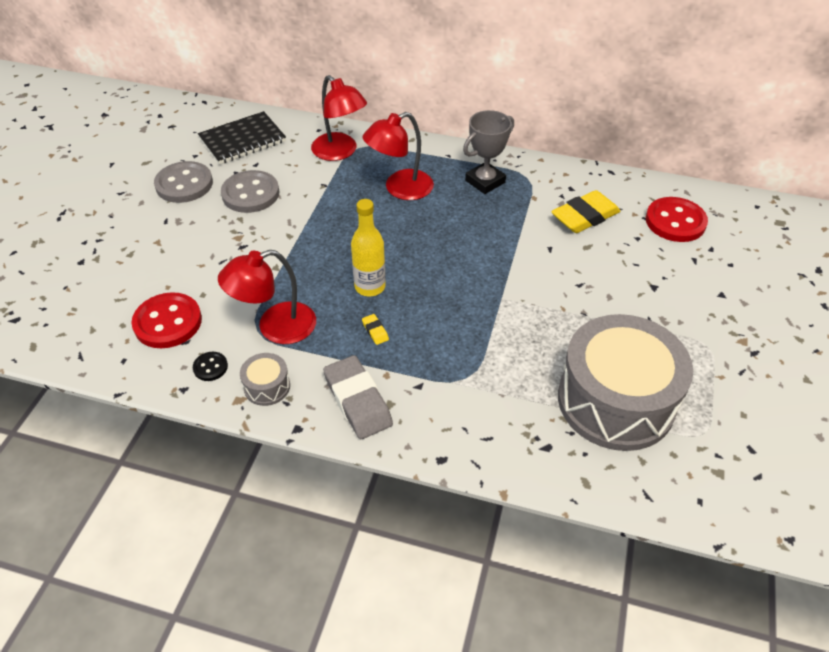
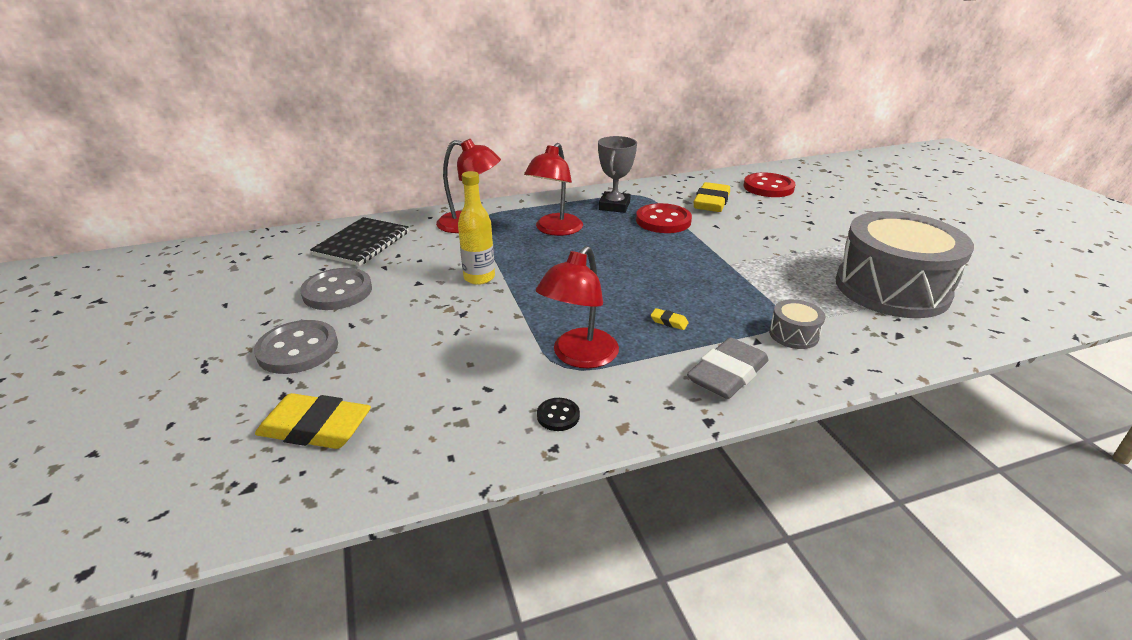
camera: 35 degrees left, 15 degrees down
red button [132,292,202,348] -> red button moved to [636,203,692,233]
grey button [221,170,279,213] -> grey button moved to [254,320,338,374]
grey drum [240,353,290,406] -> grey drum moved to [769,299,825,349]
grey eraser [323,355,393,439] -> grey eraser turned 75 degrees counterclockwise [687,337,769,399]
yellow bottle [351,199,386,296] -> yellow bottle moved to [458,171,495,285]
none -> yellow eraser [255,393,371,449]

